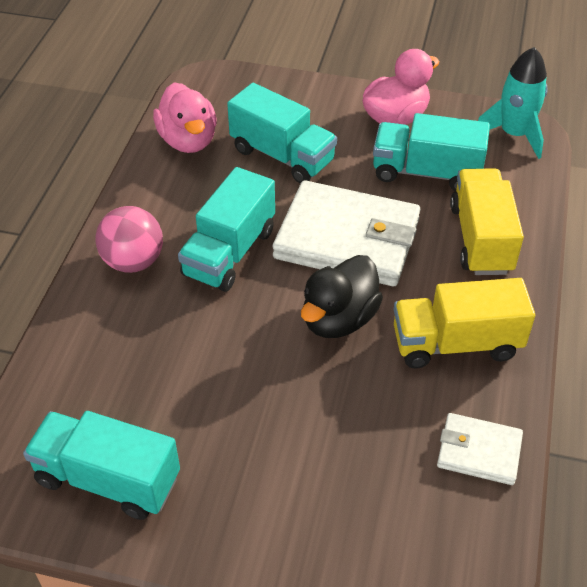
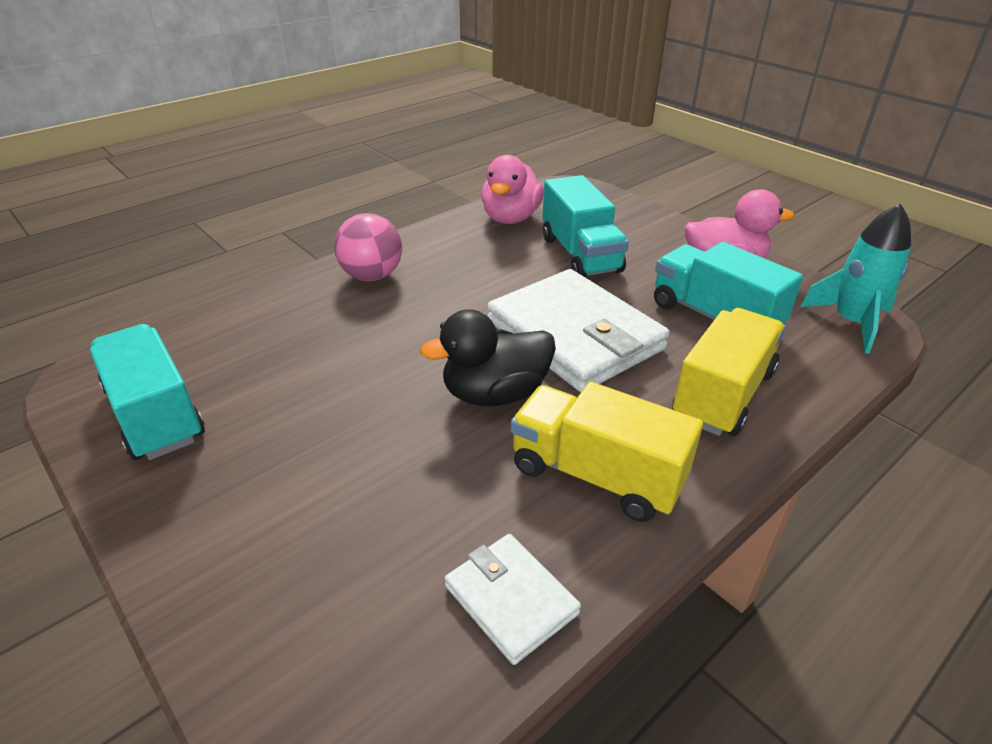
camera: 35 degrees right, 10 degrees down
turquoise truck [178,167,275,292] -> none

